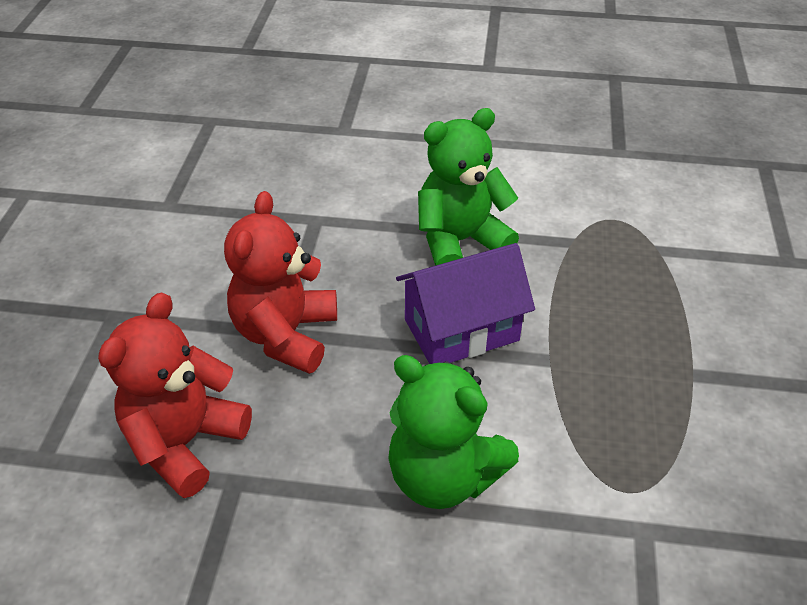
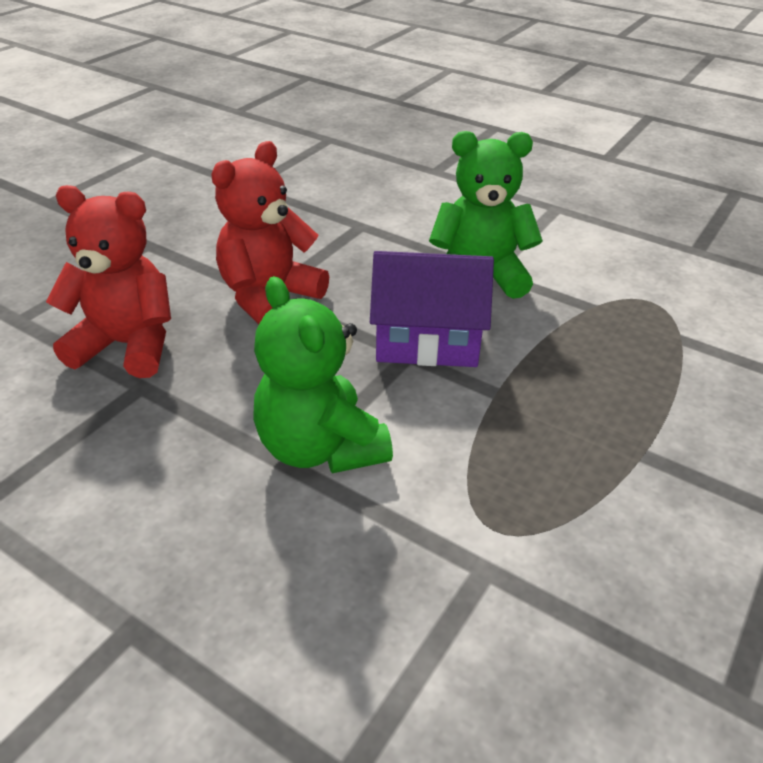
camera: 25 degrees right, 5 degrees down
red teddy bear [98,292,252,498] -> red teddy bear turned 45 degrees clockwise [46,185,171,378]

